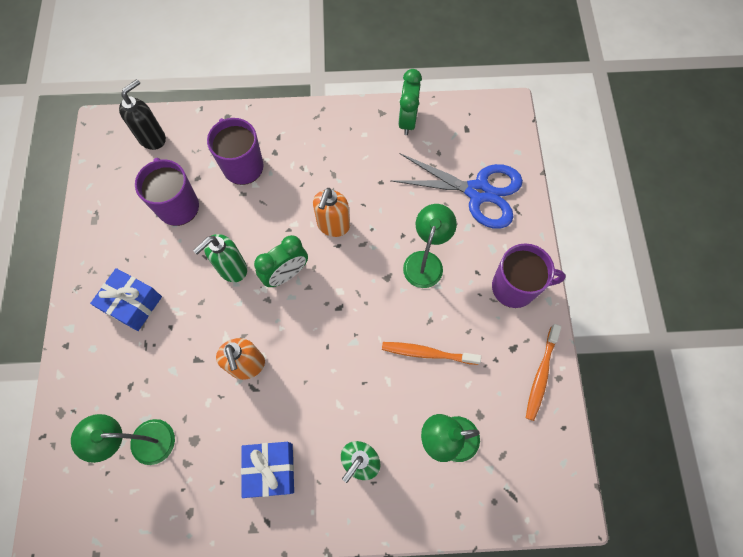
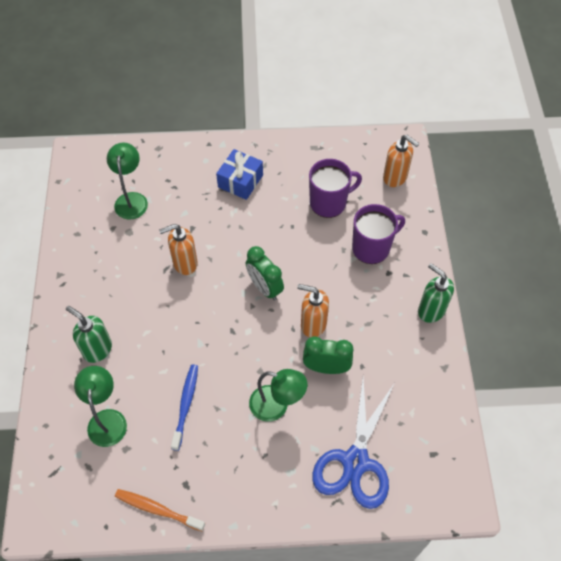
camera: 90 degrees right, 10 degrees down
black soap dispenser [119,79,166,150] -> orange soap dispenser [383,135,420,187]
green soap dispenser [193,234,247,282] -> green soap dispenser moved to [418,263,454,323]
blue gift [241,442,294,498] -> none
orange toothbrush [382,342,481,365] -> blue toothbrush [171,364,198,451]
green clock [398,69,422,135] -> green clock moved to [303,336,353,374]
purple mug [492,243,566,308] -> none

